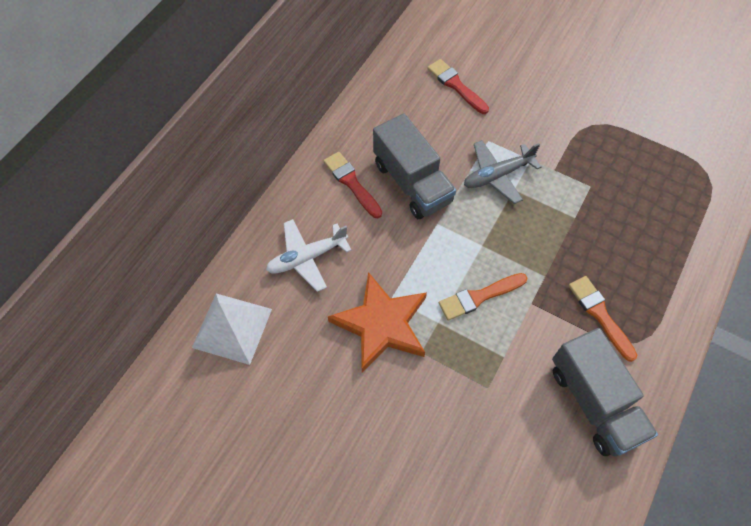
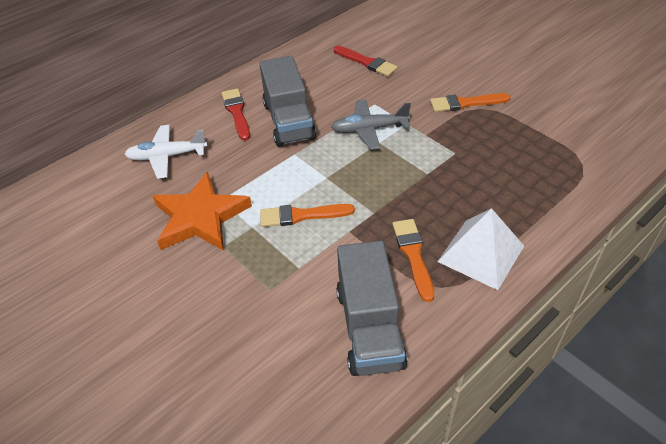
camera: 20 degrees right, 15 degrees down
white pyramid [192,293,272,365] -> white pyramid moved to [437,208,524,290]
red brush [427,59,489,114] -> red brush turned 150 degrees clockwise [334,46,398,76]
none -> orange brush [430,93,511,112]

